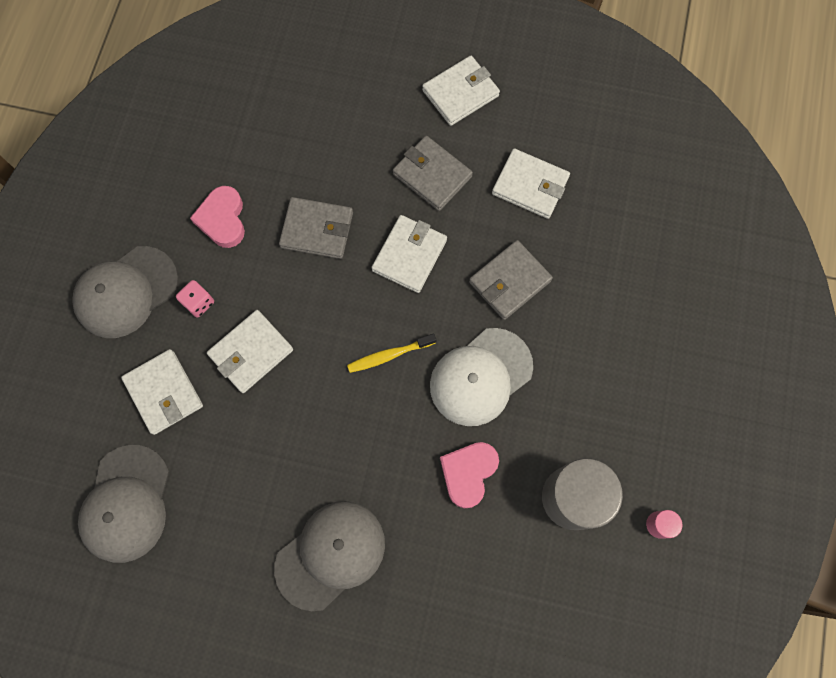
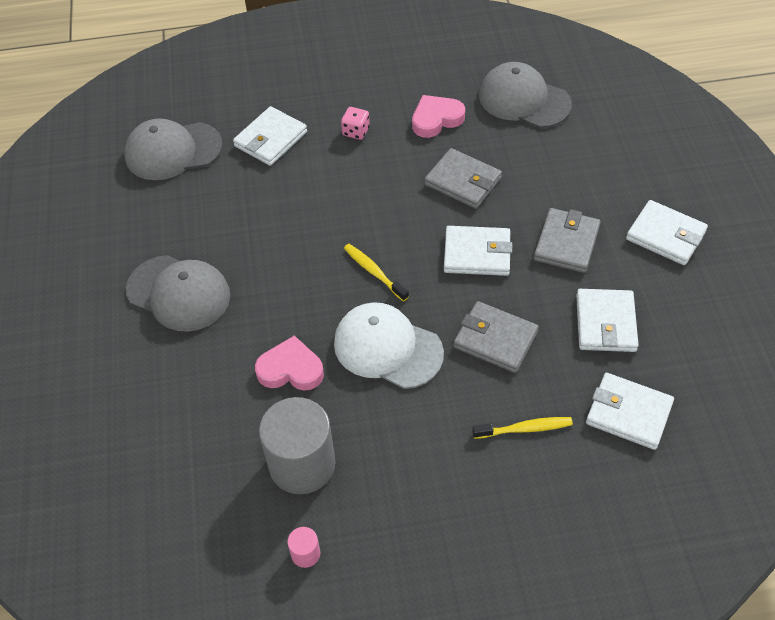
camera: 70 degrees right, 20 degrees down
grey cap [72,246,178,338] -> grey cap moved to [479,62,572,128]
white wallet [207,310,293,393] -> white wallet moved to [586,373,674,450]
grey wallet [279,197,353,259] -> grey wallet turned 45 degrees counterclockwise [425,148,502,209]
none -> yellow toothbrush [472,417,573,439]

